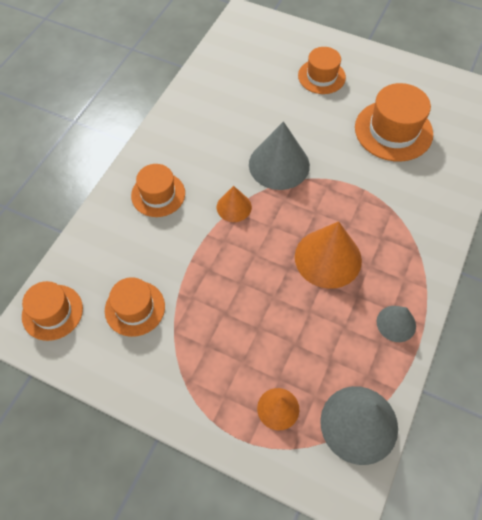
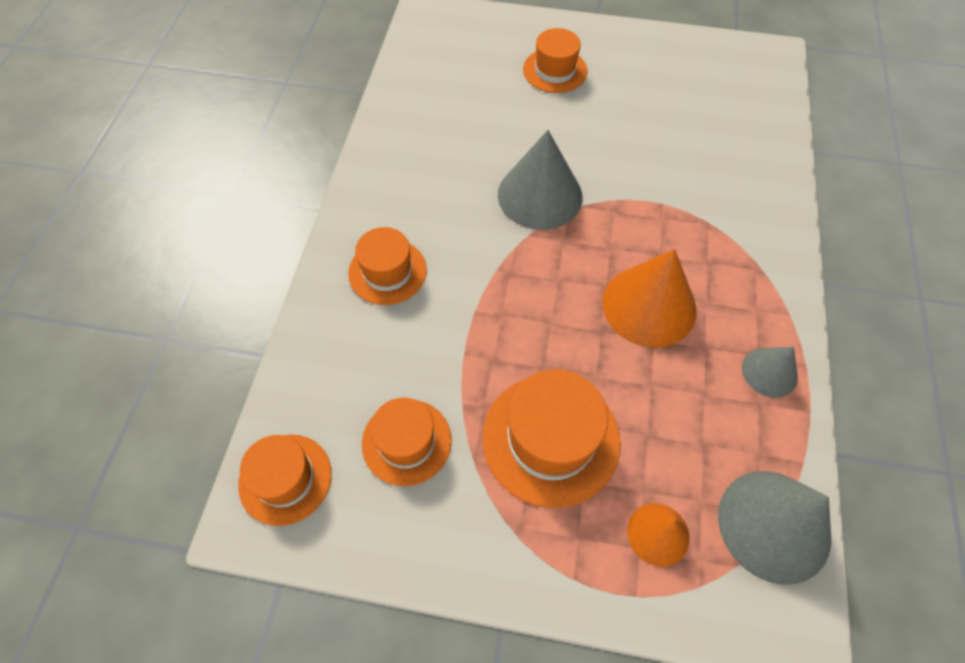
camera: 15 degrees left, 0 degrees up
orange cone [217,186,252,222] -> none
orange hat [355,83,433,162] -> orange hat moved to [482,369,621,508]

